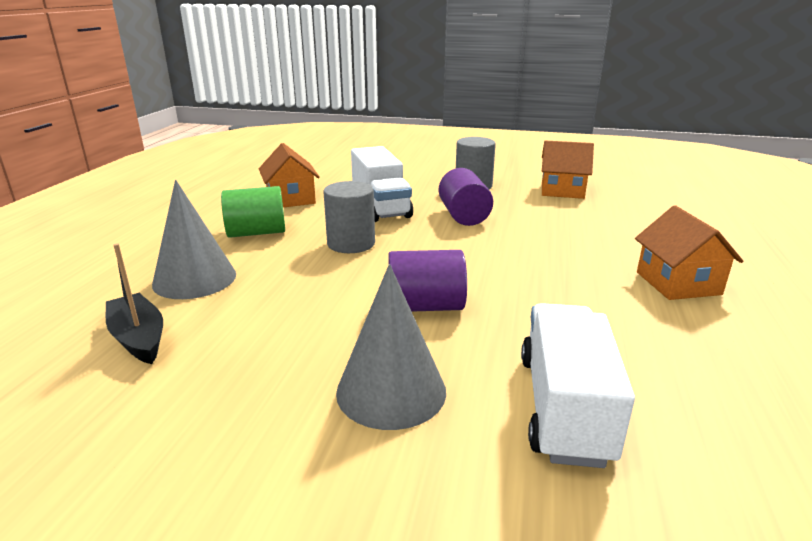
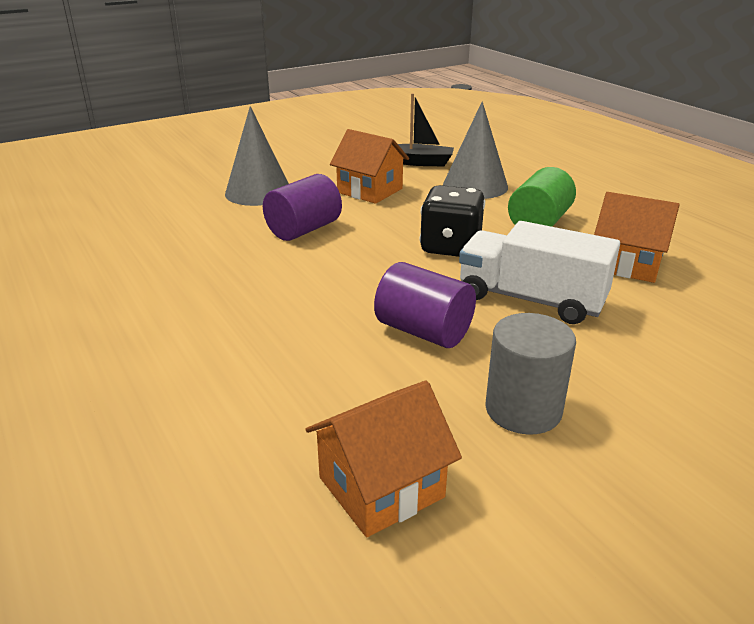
camera: 135 degrees right, 5 degrees up
grey cylinder [324,181,375,253] -> black dice [420,185,485,257]
white truck [521,303,635,468] -> none
orange house [635,205,743,300] -> orange house moved to [330,129,409,204]

